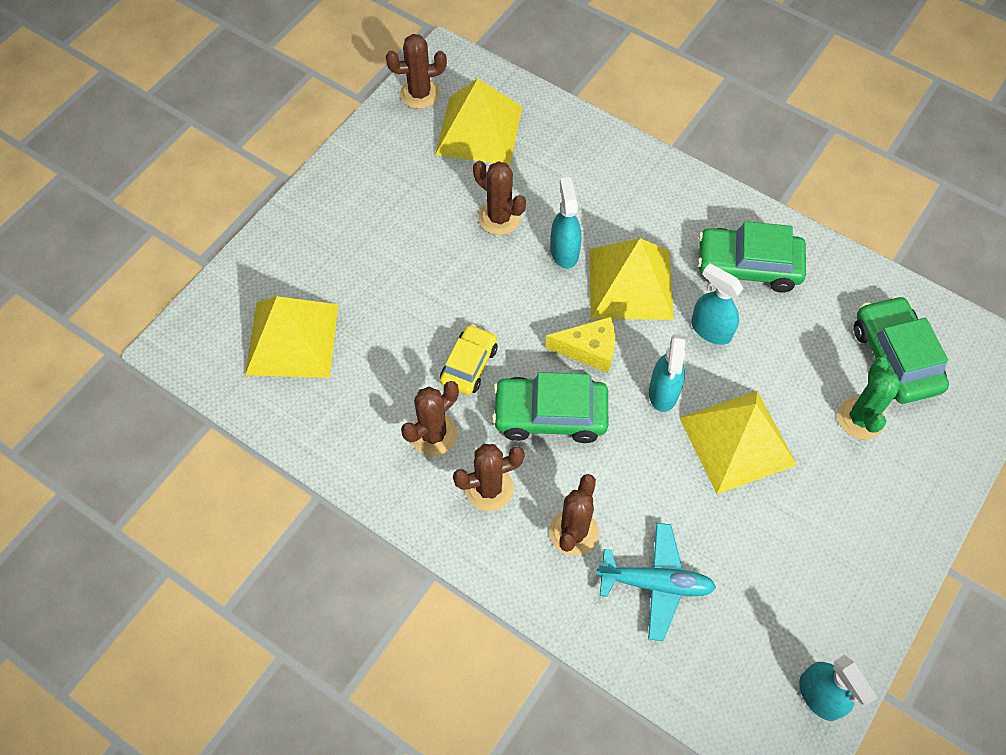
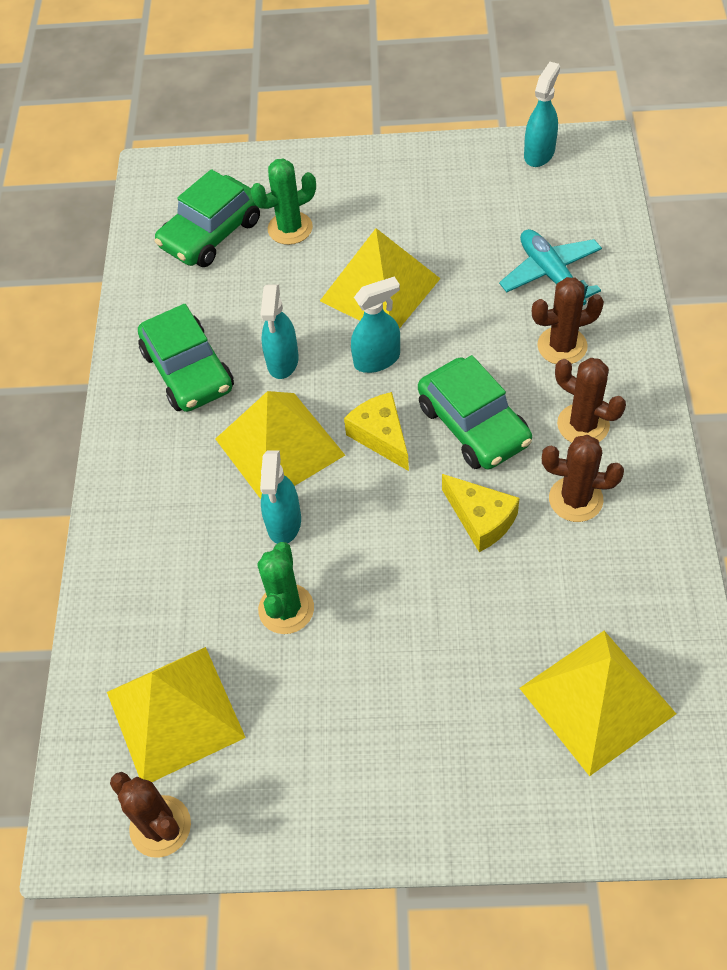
camera: 120 degrees left, 5 degrees down
yellow car [440,324,497,395] -> yellow cheese [442,474,520,552]
brown cactus [473,161,526,235] -> green cactus [257,542,314,634]
turquoise spray bottle [551,177,582,269] -> turquoise spray bottle turned 45 degrees counterclockwise [260,450,301,544]

